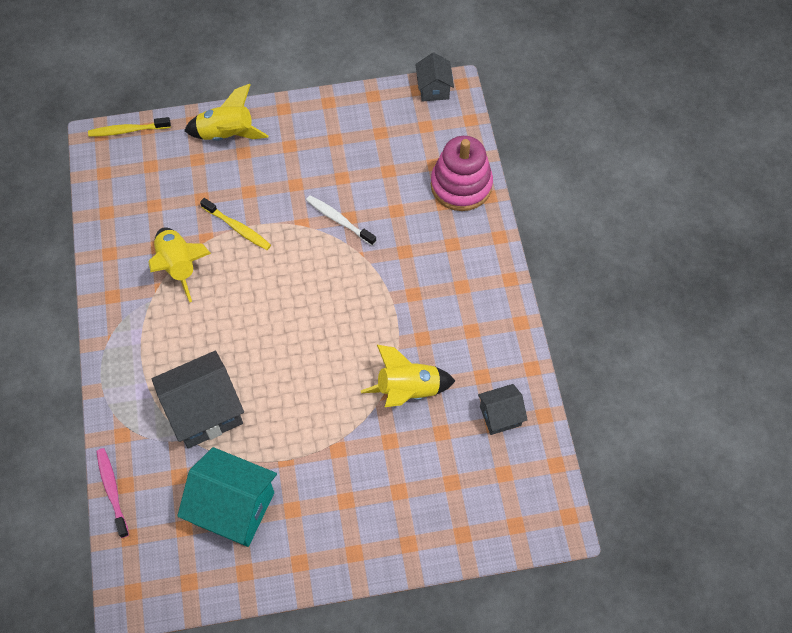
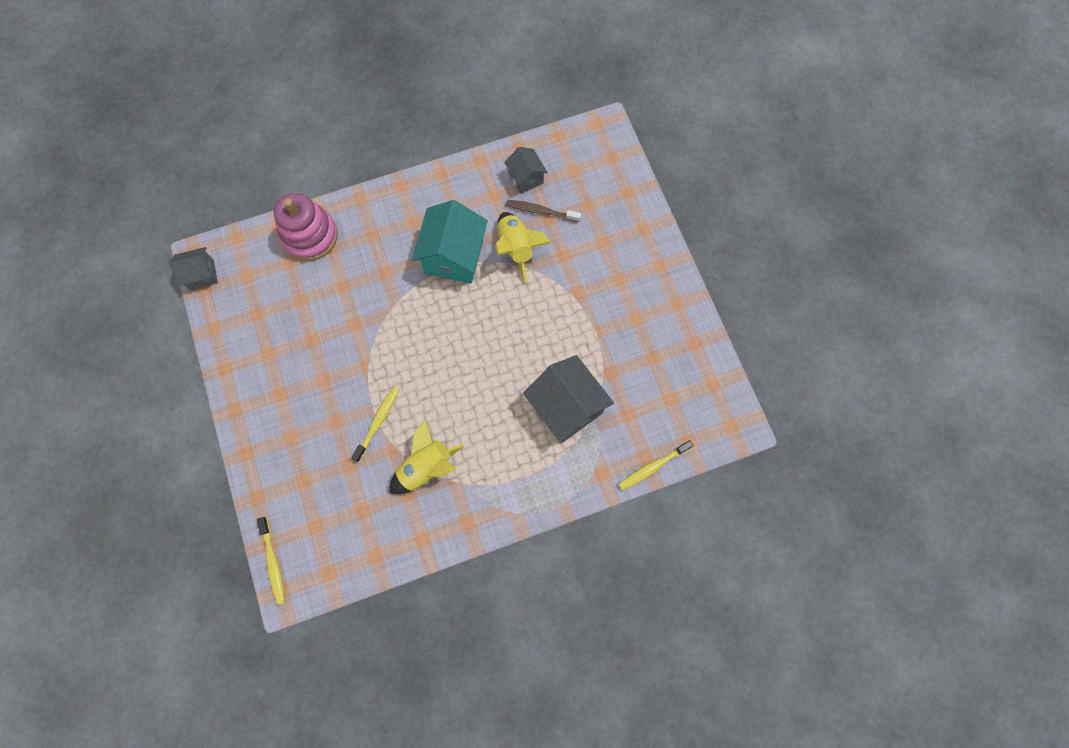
camera: 100 degrees left, 10 degrees up
pink toothbrush [96,448,129,538] -> yellow toothbrush [619,440,693,491]
turquoise house [177,447,277,547] -> turquoise house moved to [412,200,488,283]
yellow rocket [184,84,268,141] -> none
white toothbrush [306,195,376,246] -> none
none -> brown toothbrush [506,200,581,222]

